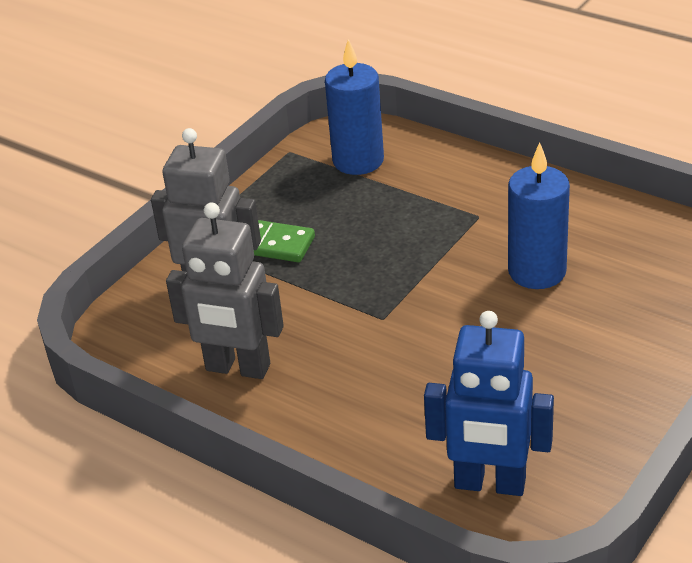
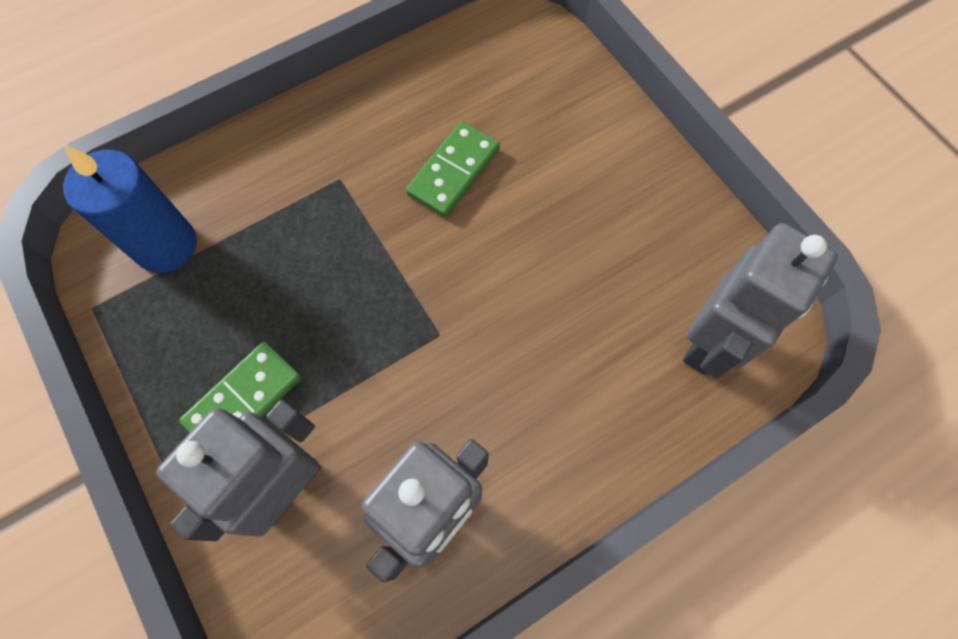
camera: 70 degrees left, 30 degrees up
blue robot [424,311,554,496] -> grey robot [683,223,838,378]
blue candle [508,142,570,289] -> green domino [406,122,500,217]

